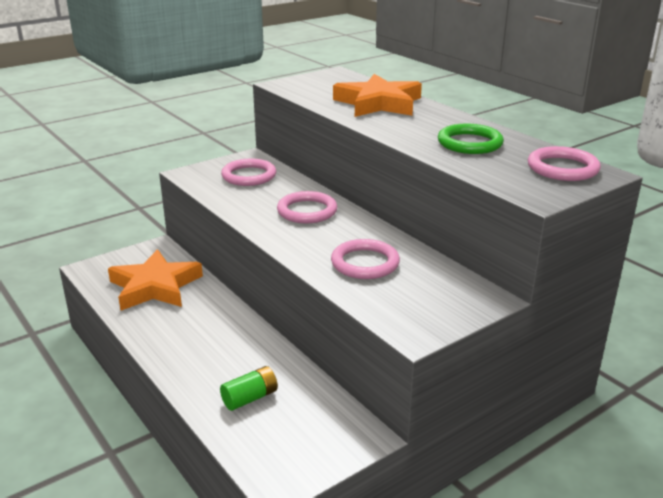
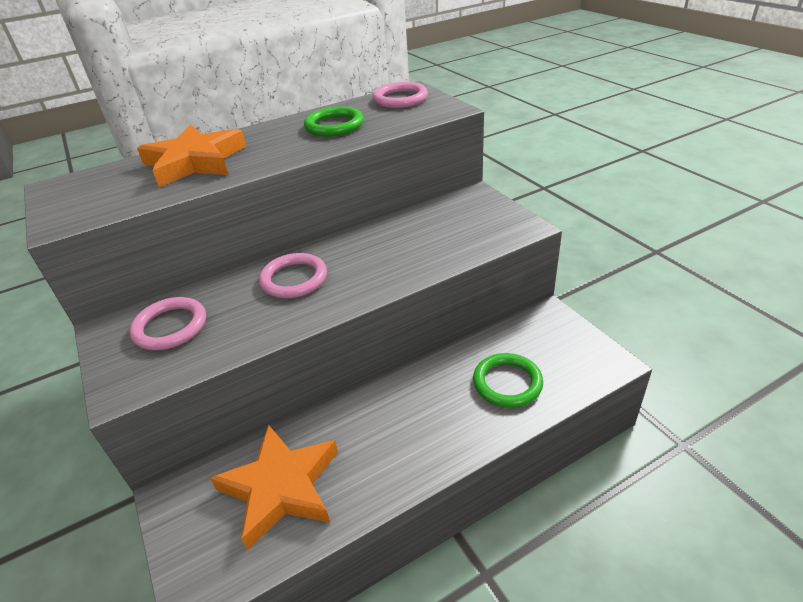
camera: 80 degrees left, 10 degrees up
green battery [220,366,278,411] -> green ring [473,353,543,408]
pink ring [331,239,400,279] -> none

